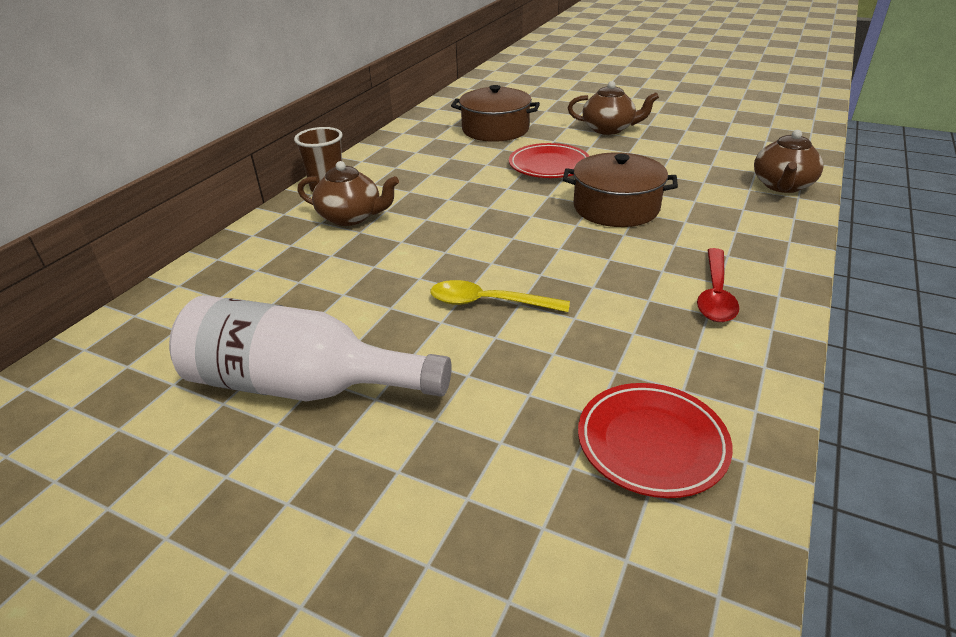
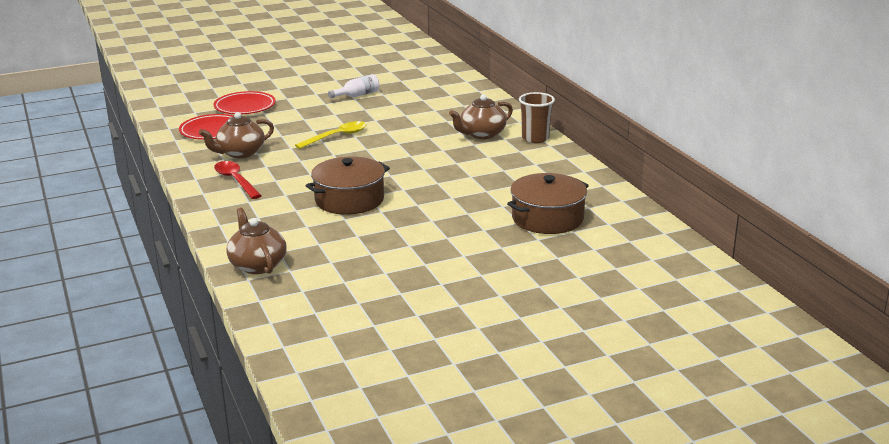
camera: 130 degrees right, 10 degrees down
white bottle [169,295,452,402] -> white bottle [328,74,380,98], size x0.45
red plate [509,143,589,178] -> red plate moved to [213,91,276,114]
brown teapot [568,81,659,135] -> brown teapot moved to [199,112,274,158]

